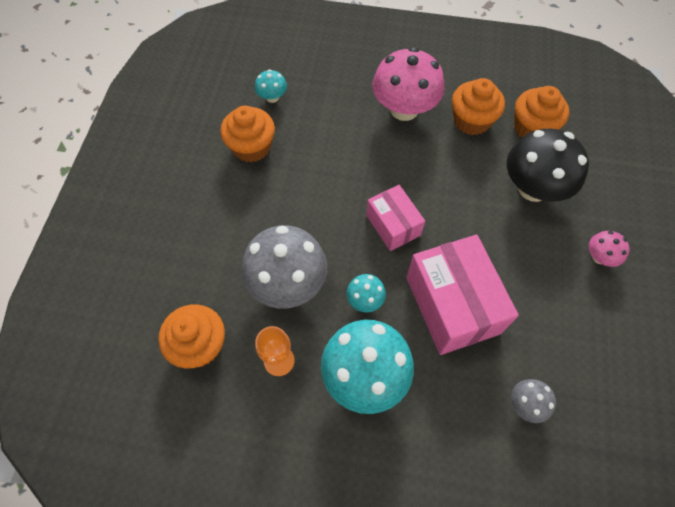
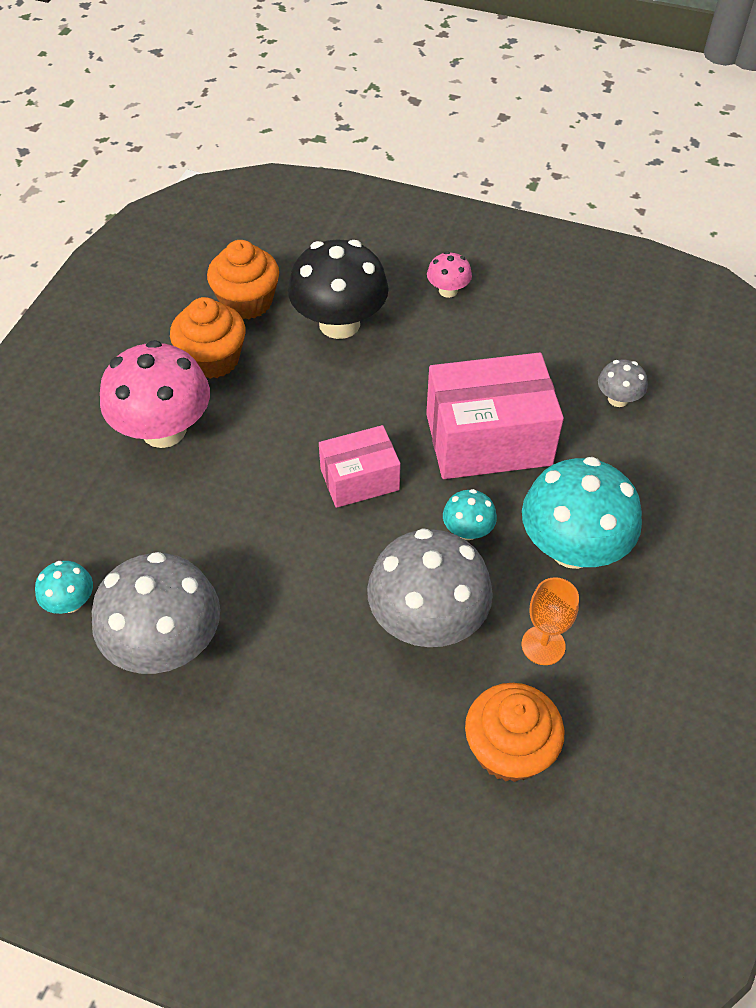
camera: 80 degrees left, 10 degrees down
orange cupcake [220,106,275,162] -> grey mushroom [92,552,220,674]

